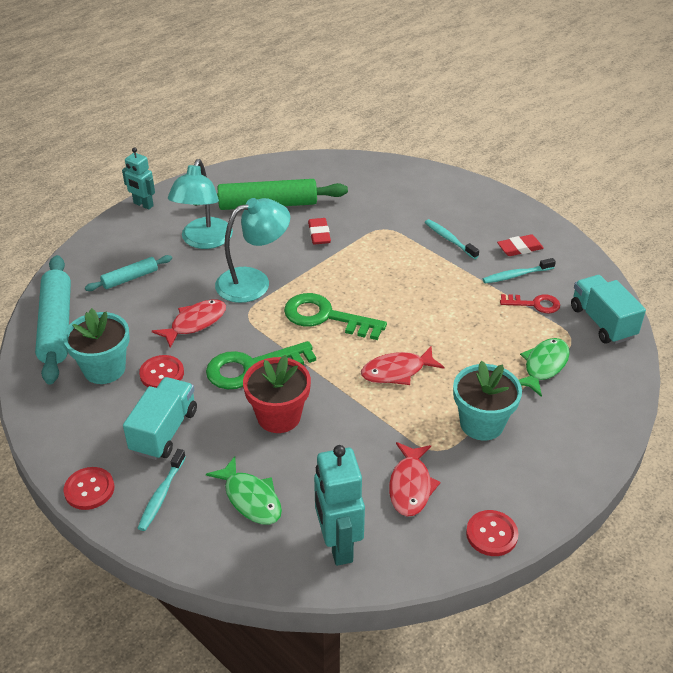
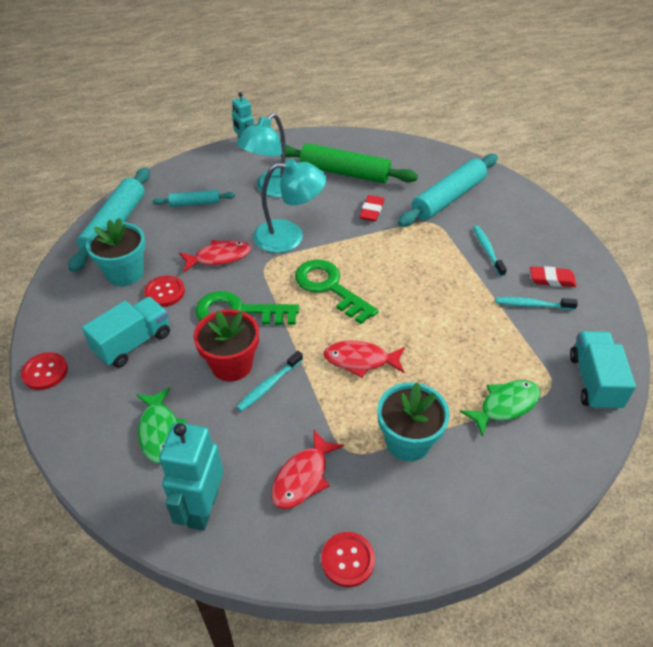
camera: 25 degrees right, 5 degrees up
turquoise toothbrush [138,449,186,531] -> turquoise toothbrush moved to [237,351,303,412]
red key [500,294,560,313] -> none
none -> turquoise rolling pin [398,154,498,227]

